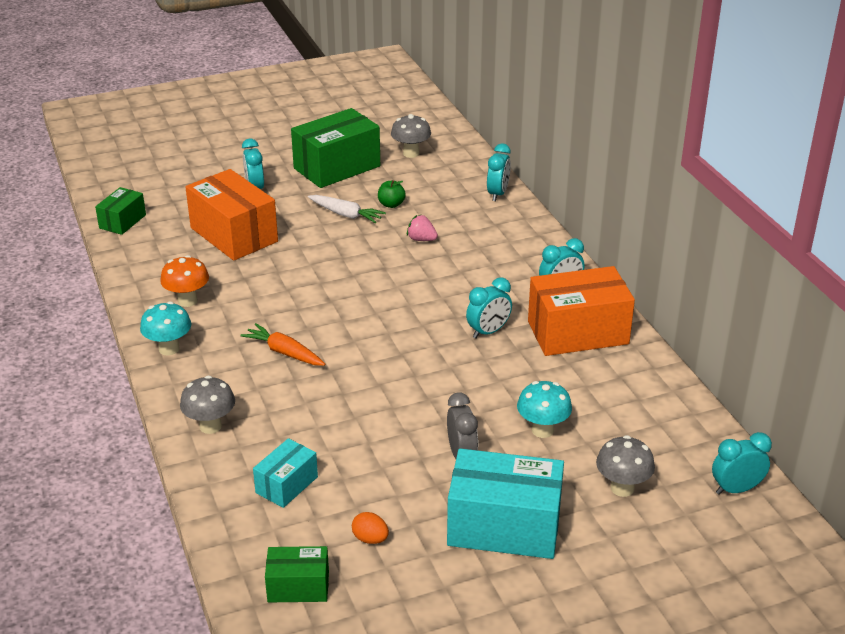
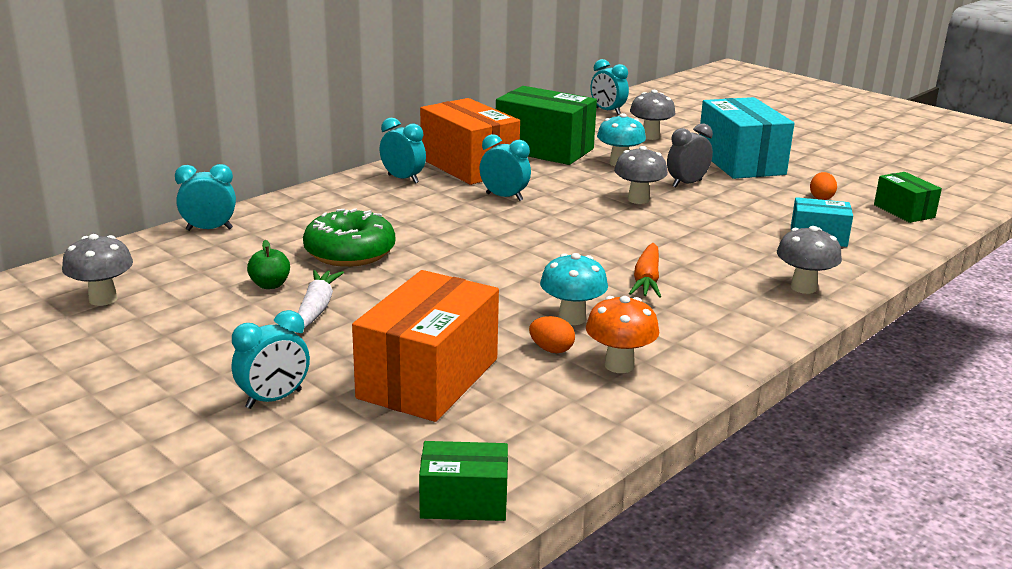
camera: 115 degrees left, 10 degrees down
turquoise mushroom [140,301,191,356] -> turquoise mushroom moved to [540,253,608,325]
green box [291,108,380,188] -> green box moved to [496,86,597,165]
pink strawberry [407,215,438,241] -> green donut [303,208,395,267]
none -> orange egg [529,316,575,353]
none -> grey mushroom [614,146,668,204]

